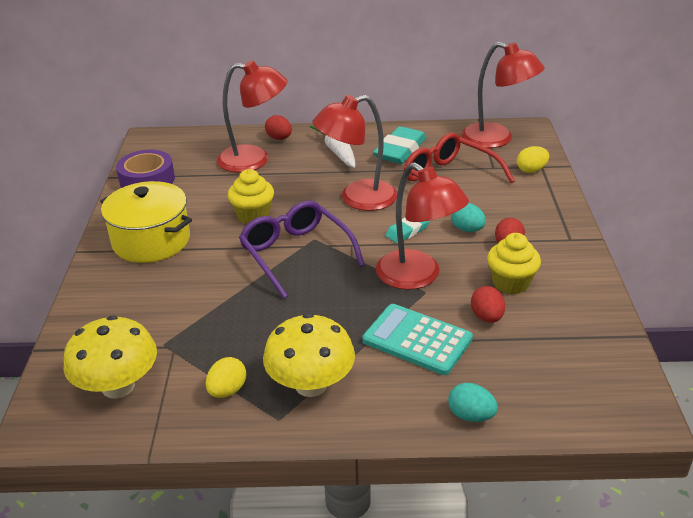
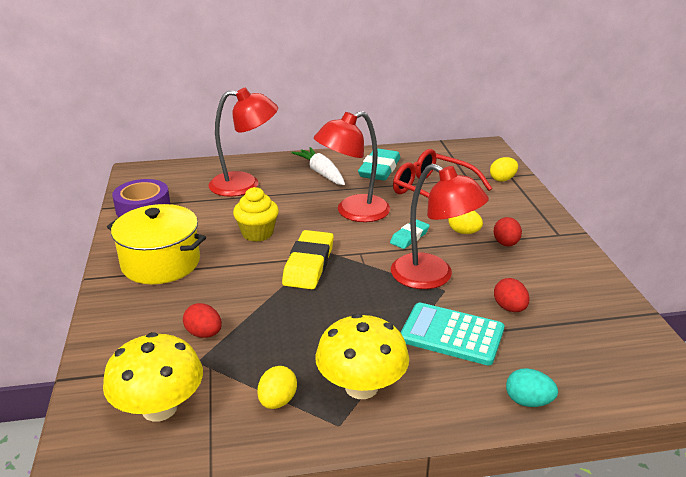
camera: 10 degrees left, 5 degrees down
purple glasses [239,201,365,299] -> yellow eraser [282,230,334,289]
red egg [265,115,292,140] -> red egg moved to [183,303,222,338]
turquoise egg [451,203,486,232] -> yellow egg [448,211,483,234]
red lamp [461,42,545,148] -> none
yellow cupcake [487,233,541,294] -> none

